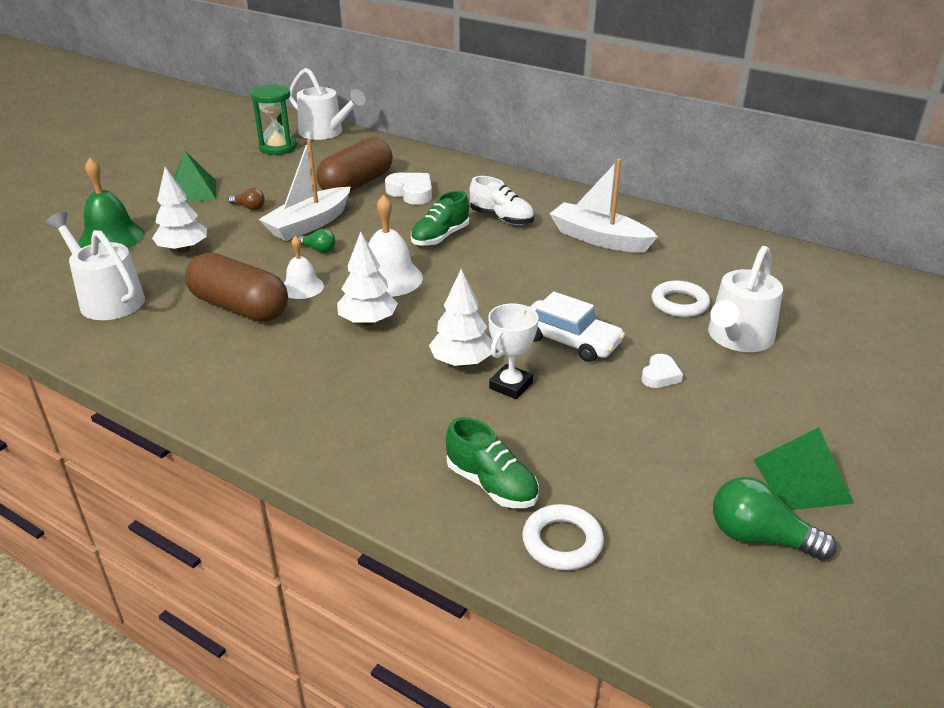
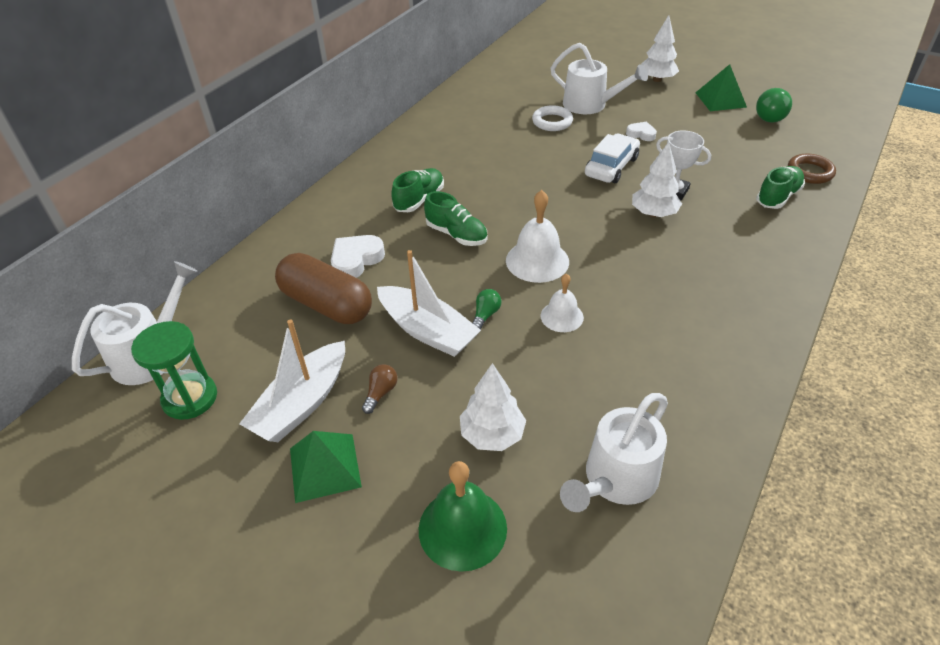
camera: 90 degrees left, 10 degrees up
brown capsule [185,253,288,322] -> none
white tree [337,231,398,326] -> white tree moved to [641,15,679,82]
white shoe [469,176,534,225] -> green shoe [391,168,444,212]
white ring [522,504,604,570] -> brown ring [788,153,836,184]
white boat [550,159,658,253] -> white boat moved to [239,319,345,442]

